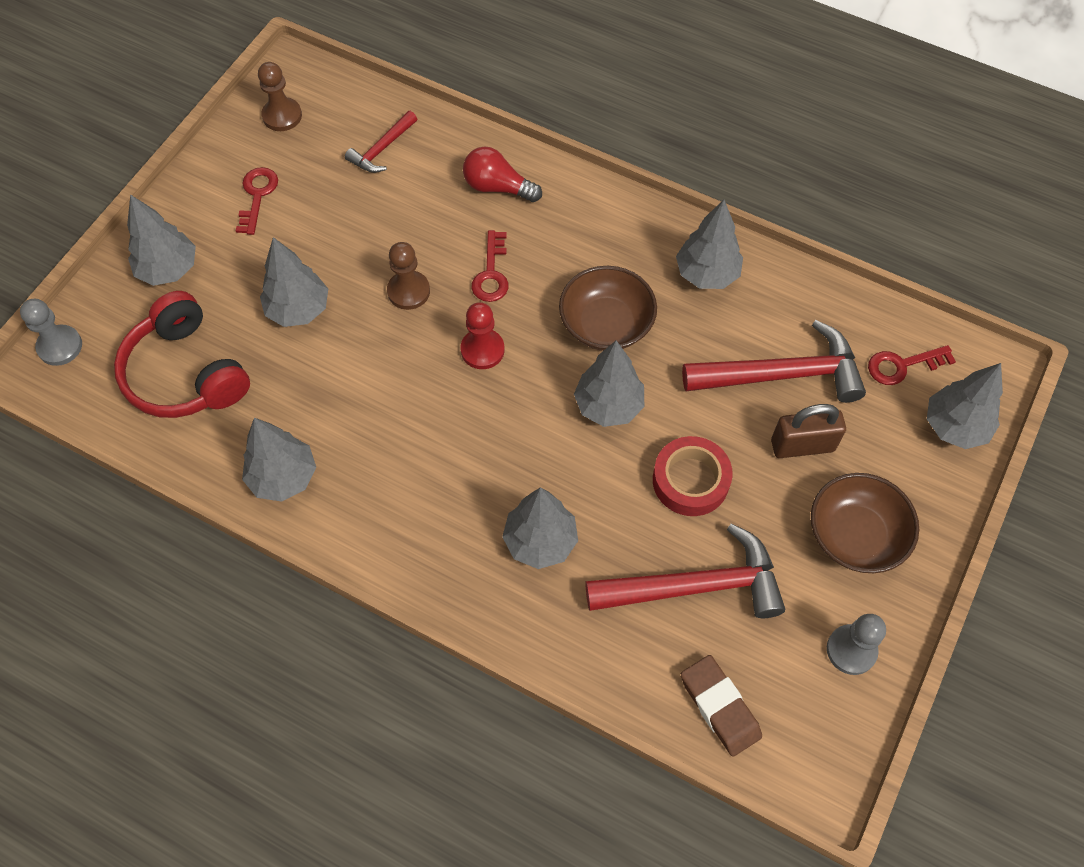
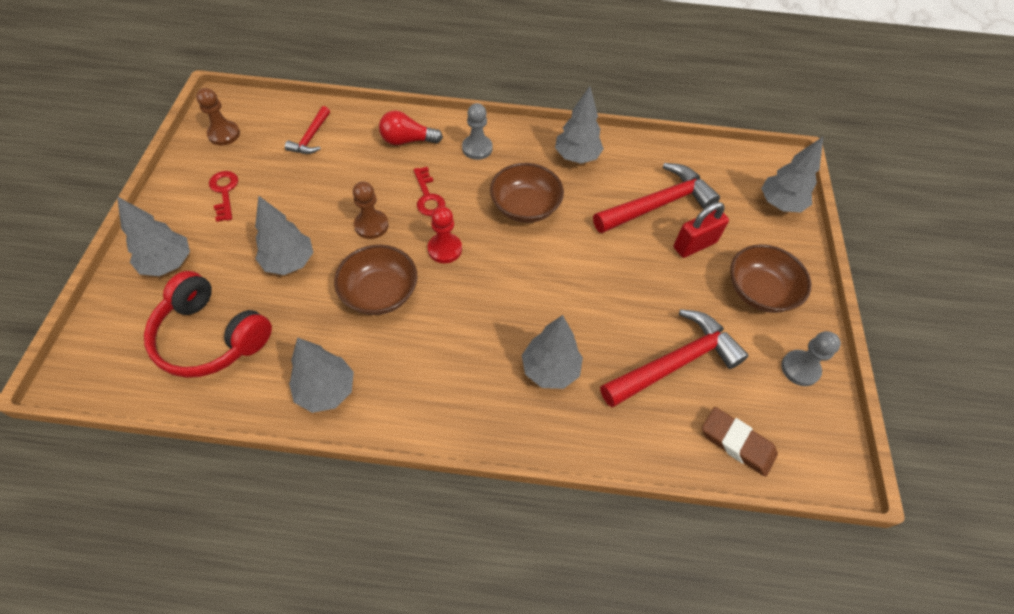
camera: 25 degrees left, 5 degrees down
grey pawn [20,299,82,366] -> grey pawn moved to [462,103,493,160]
grey tree [574,340,644,427] -> none
red tape [653,436,733,516] -> none
brown padlock [771,404,846,458] -> red padlock [674,202,729,258]
red key [868,345,956,385] -> none
none -> brown bowl [334,245,417,315]

